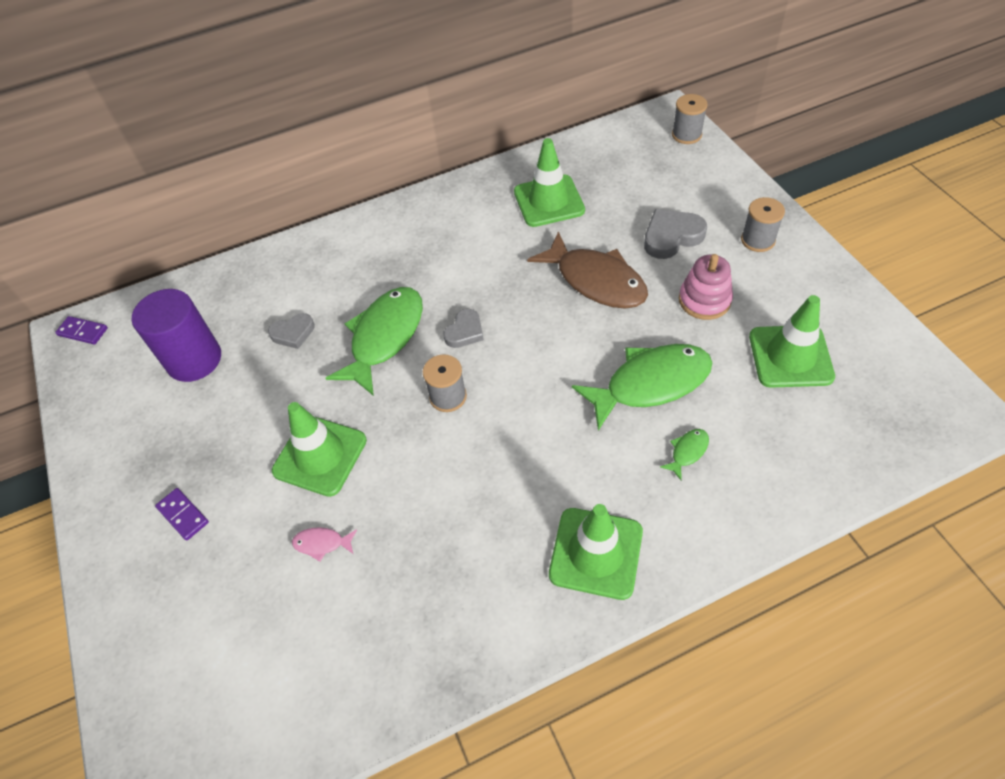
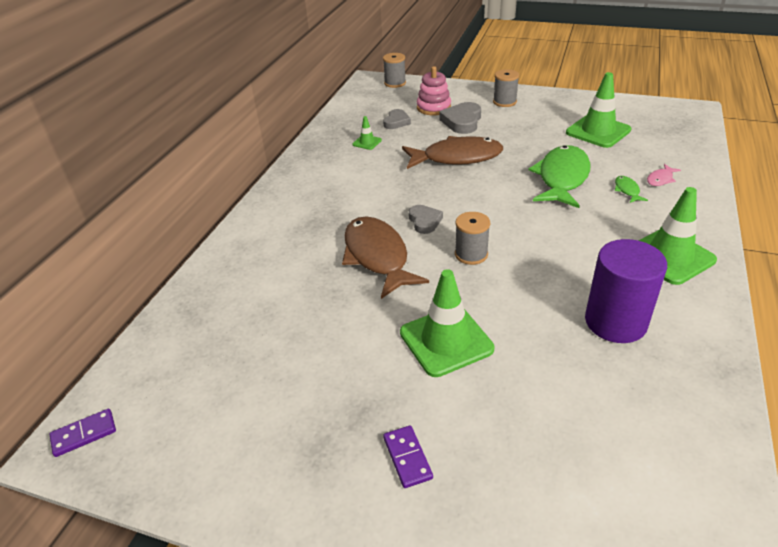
camera: 50 degrees left, 15 degrees down
purple cylinder [132,289,221,382] -> purple cylinder moved to [585,239,667,343]
purple domino [155,488,209,541] -> purple domino turned 75 degrees clockwise [383,426,433,488]
grey heart [268,313,315,349] -> grey heart moved to [383,109,411,129]
pink fish [292,527,357,561] -> pink fish moved to [647,164,681,186]
green fish [326,287,423,396] -> brown fish [342,217,429,299]
green traffic cone [514,138,585,227] -> green traffic cone [353,116,382,150], size x0.47
pink stacking toy [679,254,733,320] -> pink stacking toy moved to [417,66,451,115]

